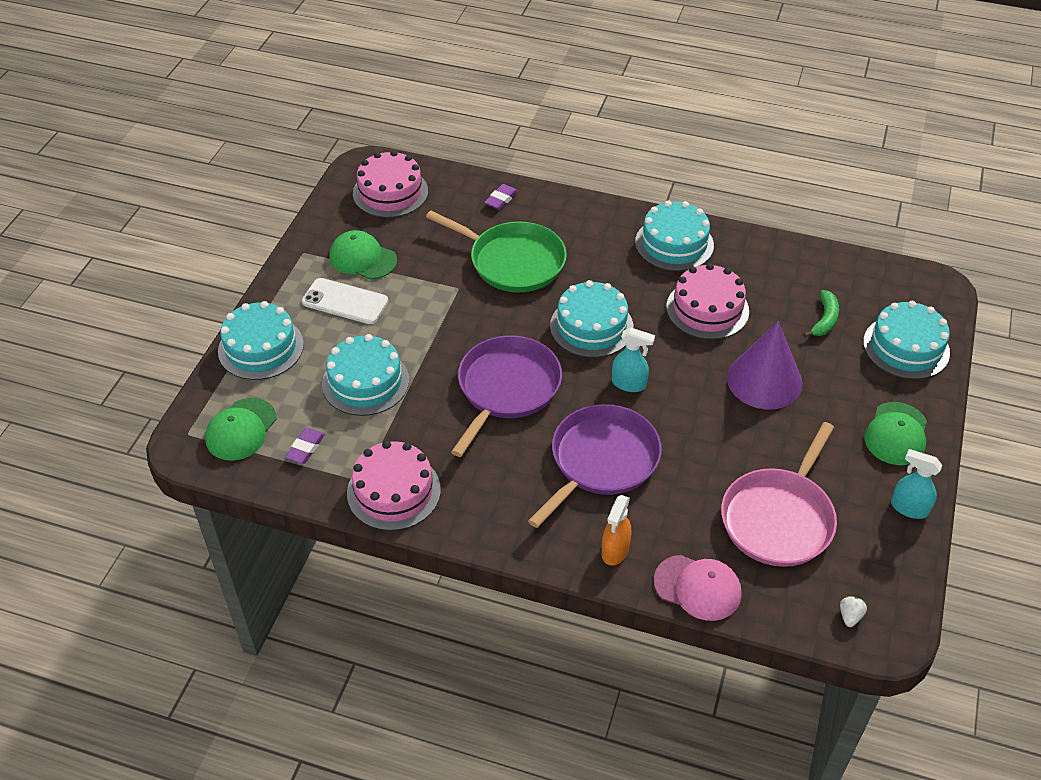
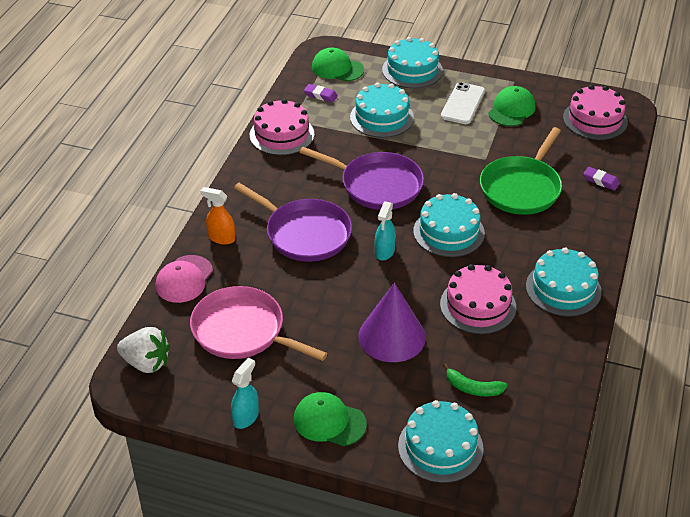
camera: 90 degrees right, 5 degrees down
white strawberry [840,596,867,627] -> white strawberry [117,327,170,373], size x2.19

